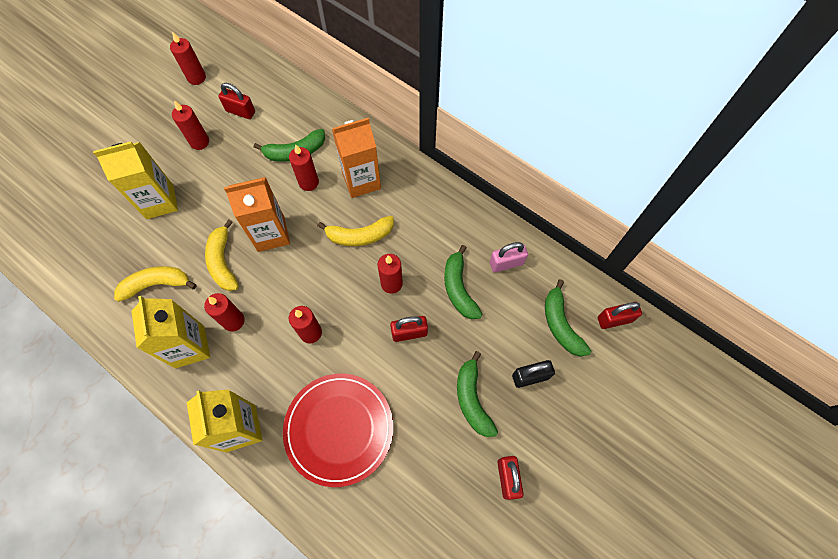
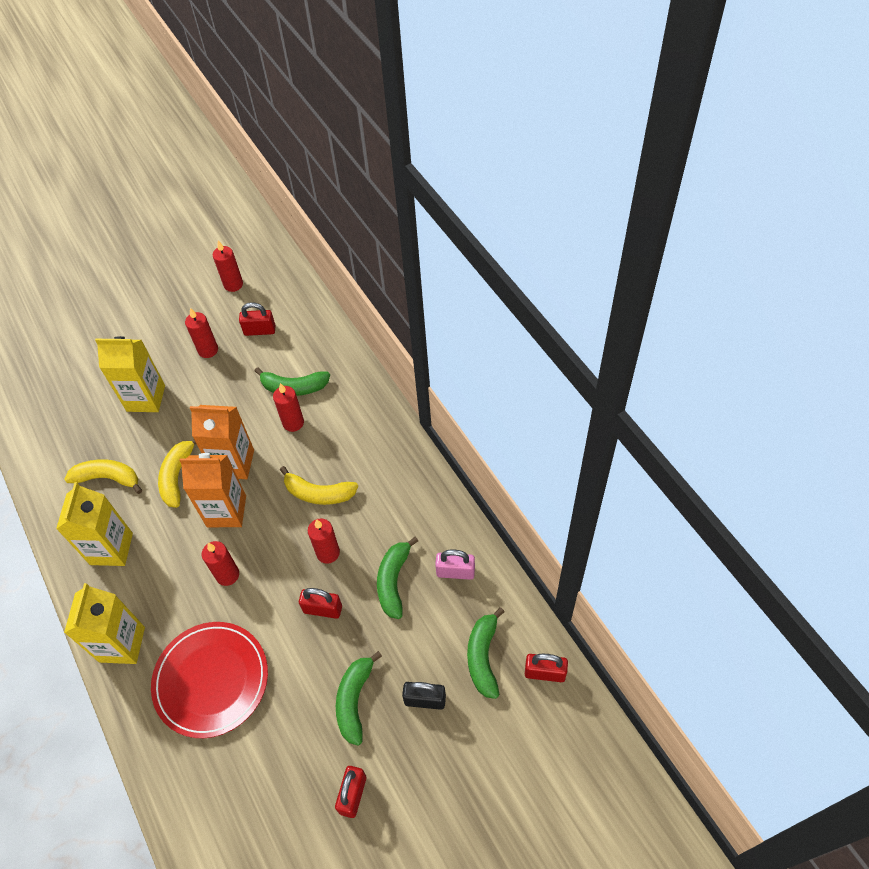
camera: 25 degrees right, 10 degrees down
red candle [204,293,245,332] -> none
red padlock [218,83,255,119] -> red padlock turned 45 degrees counterclockwise [239,302,276,336]
orange carton [332,118,381,198] -> orange carton moved to [179,453,246,527]

